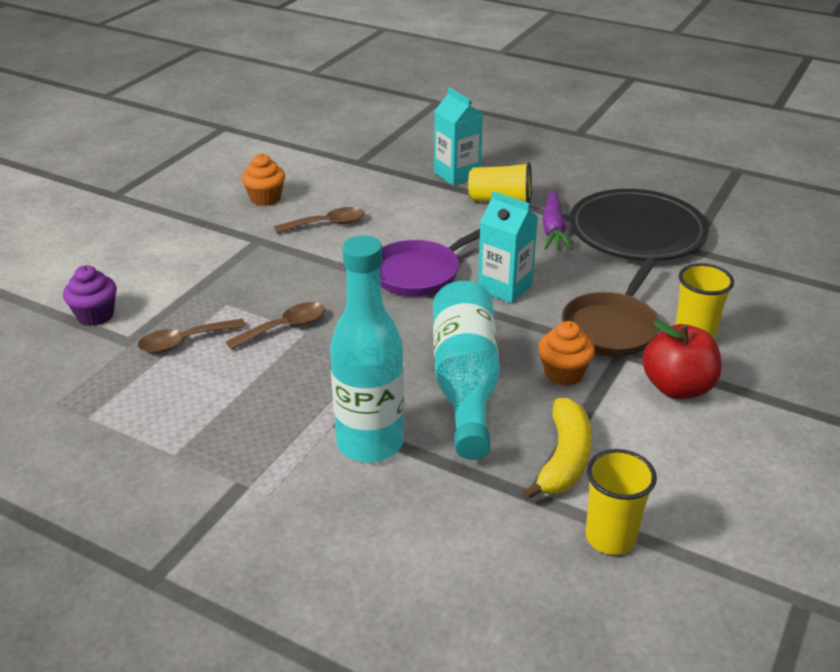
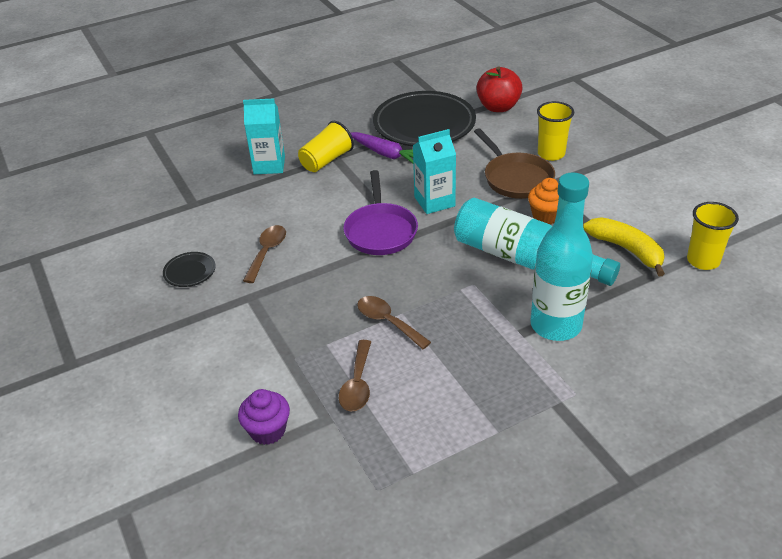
camera: 55 degrees left, 5 degrees up
brown spoon [226,302,325,350] -> brown spoon turned 45 degrees counterclockwise [357,296,431,349]
orange cupcake [242,154,285,206] -> black plate [163,252,216,287]
red apple [642,320,721,399] -> red apple moved to [476,67,523,112]

